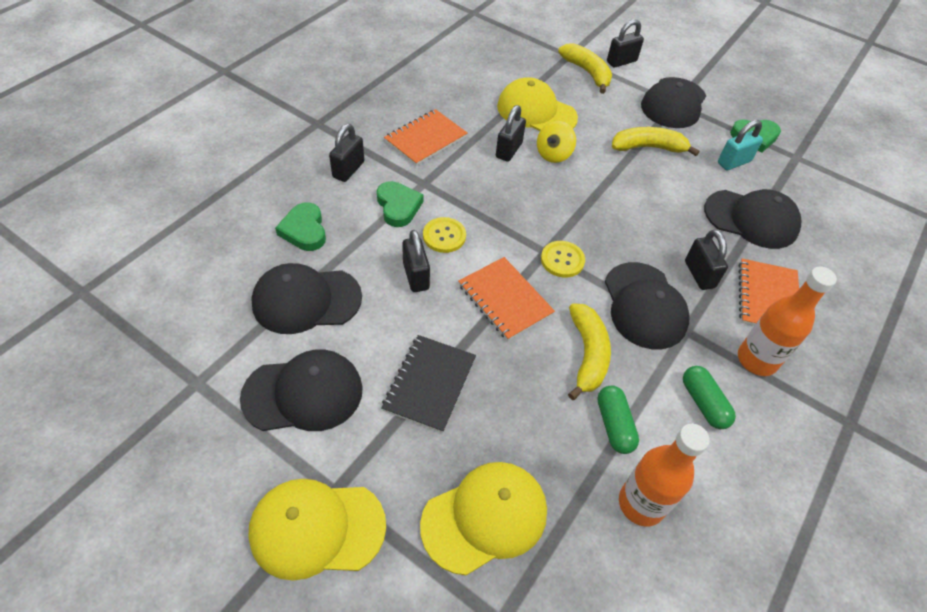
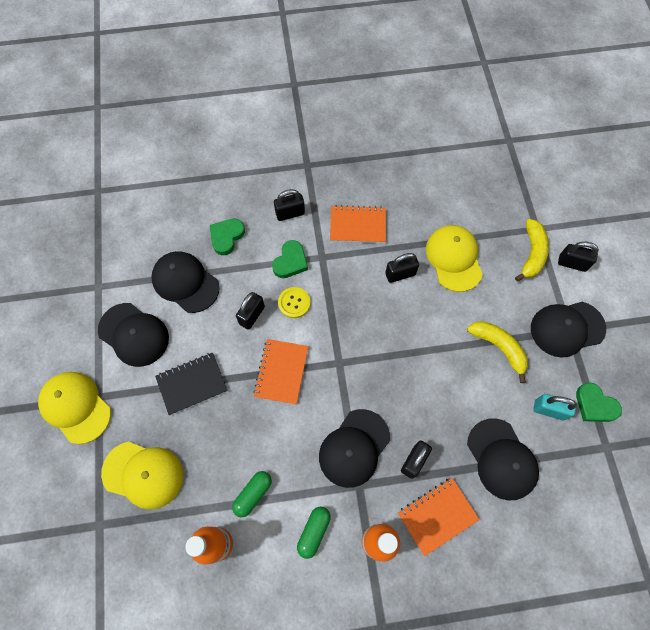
camera: 50 degrees right, 15 degrees up
yellow spinning top [537,121,576,163] -> none
yellow button [541,241,585,278] -> none
yellow banana [568,303,611,400] -> none

